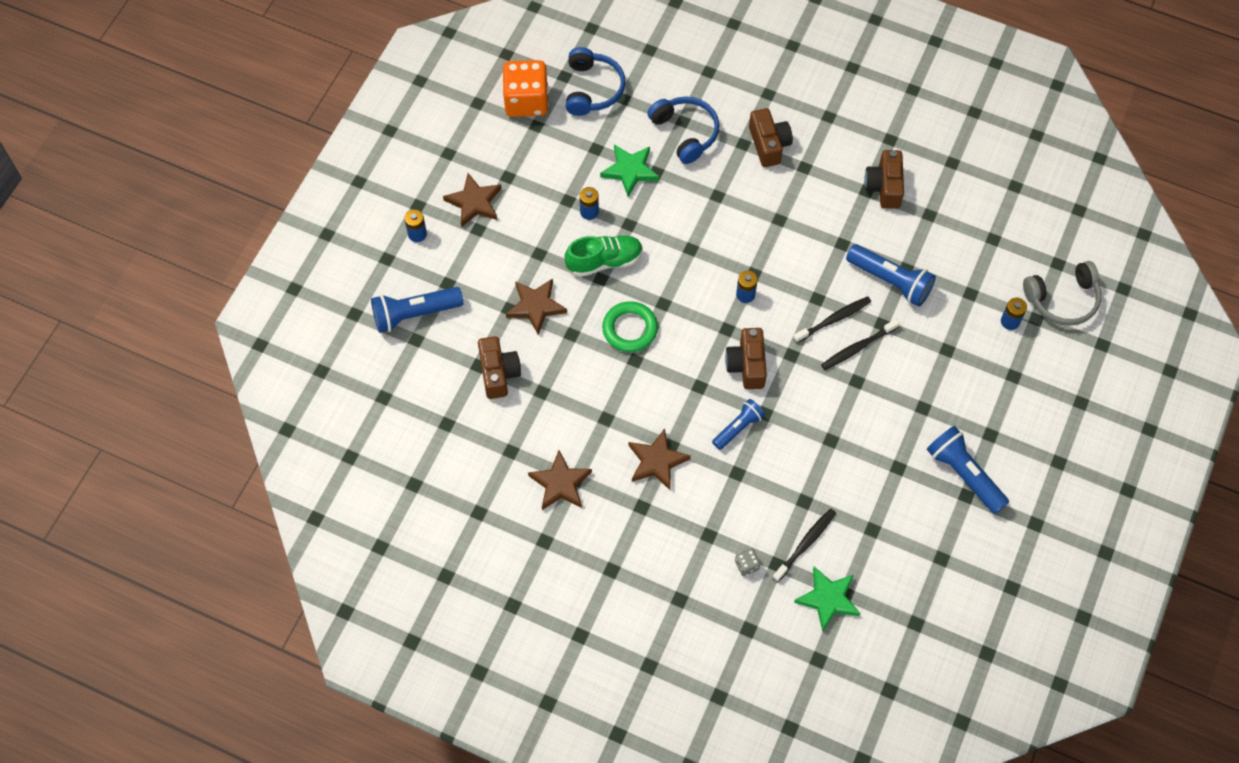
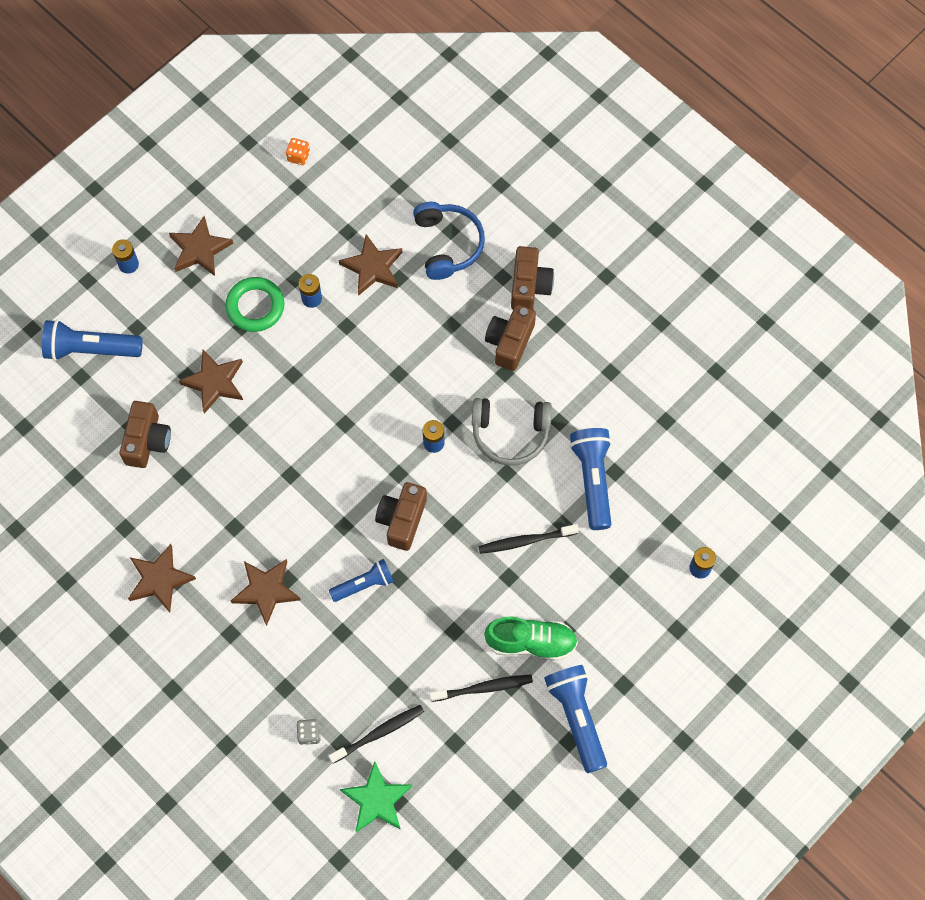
camera: 20 degrees right, 5 degrees up
orange dice [503,60,549,117] -> orange dice [286,138,310,165], size x0.41
green shoe [565,235,643,277] -> green shoe moved to [484,617,578,661]
blue headphones [566,47,625,116] -> none
green star [600,144,659,197] -> brown star [339,234,402,296]
green ring [602,301,658,352] -> green ring moved to [225,277,285,332]
black toothbrush [793,296,871,343] -> black toothbrush moved to [429,675,533,702]
blue flashlight [846,244,936,307] -> blue flashlight turned 150 degrees counterclockwise [570,428,612,530]
brown camera [864,150,904,209] -> brown camera moved to [485,304,536,371]
grey headphones [1023,261,1101,326] -> grey headphones moved to [472,398,552,466]

